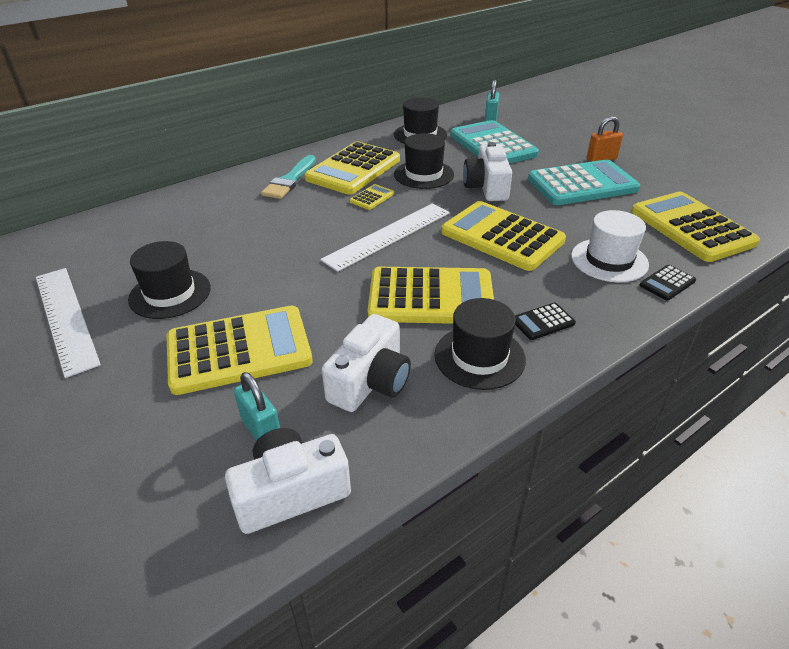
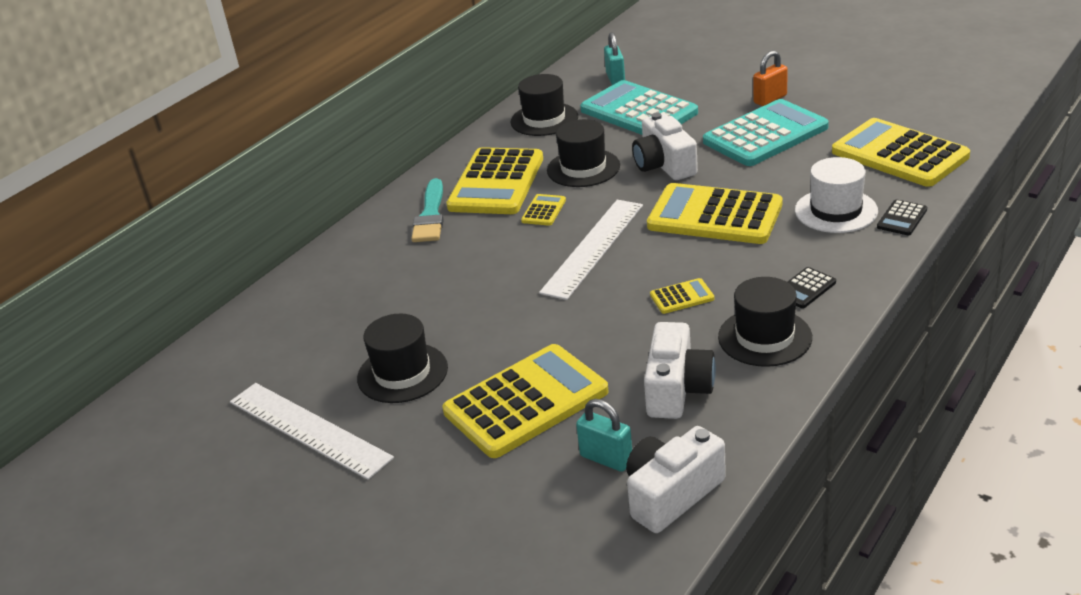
camera: 15 degrees left, 5 degrees down
yellow calculator [368,267,494,324] -> yellow calculator [650,278,714,314], size x0.42

